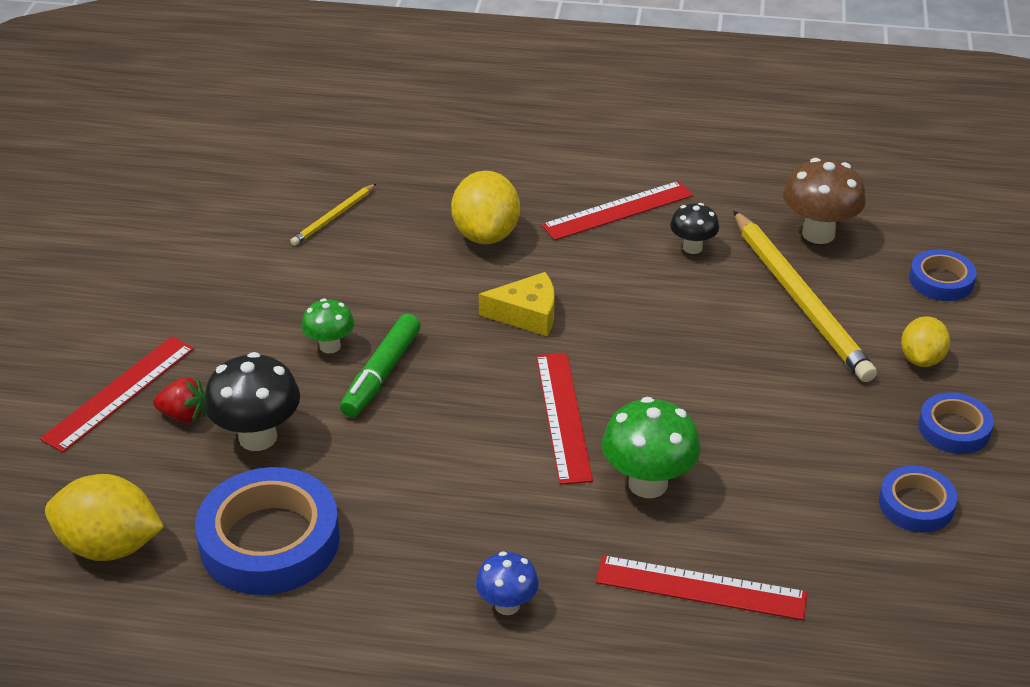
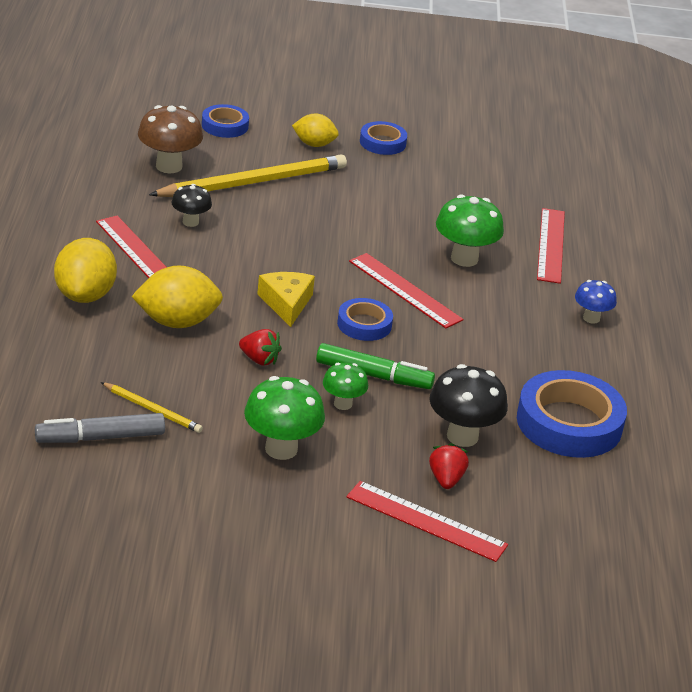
camera: 100 degrees left, 5 degrees down
yellow lemon [45,474,164,561] -> yellow lemon moved to [54,238,117,303]
red ruler [536,353,593,485] -> red ruler turned 60 degrees clockwise [349,253,463,329]
blue tape [879,466,958,533] -> blue tape moved to [337,298,393,341]
none -> grey marker [35,413,165,443]
none -> red strawberry [239,329,282,366]
none -> green mushroom [244,376,325,460]

